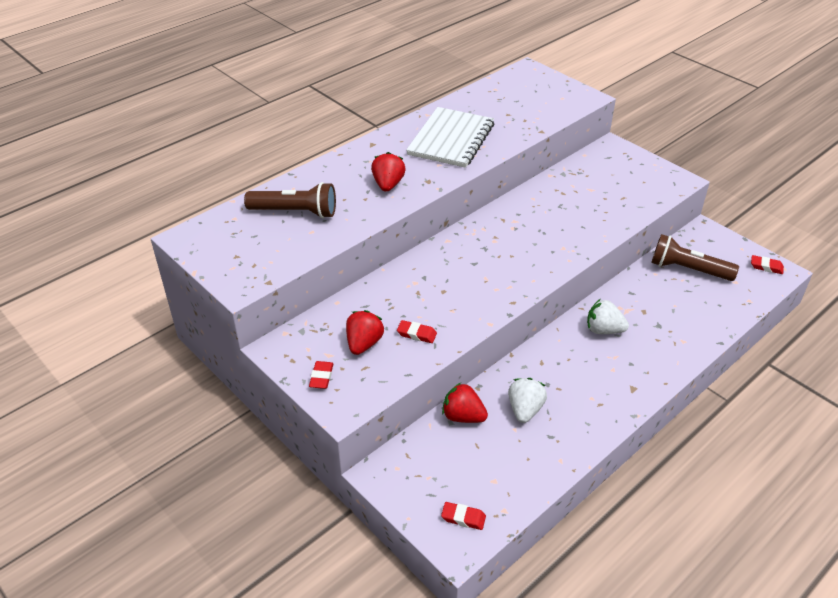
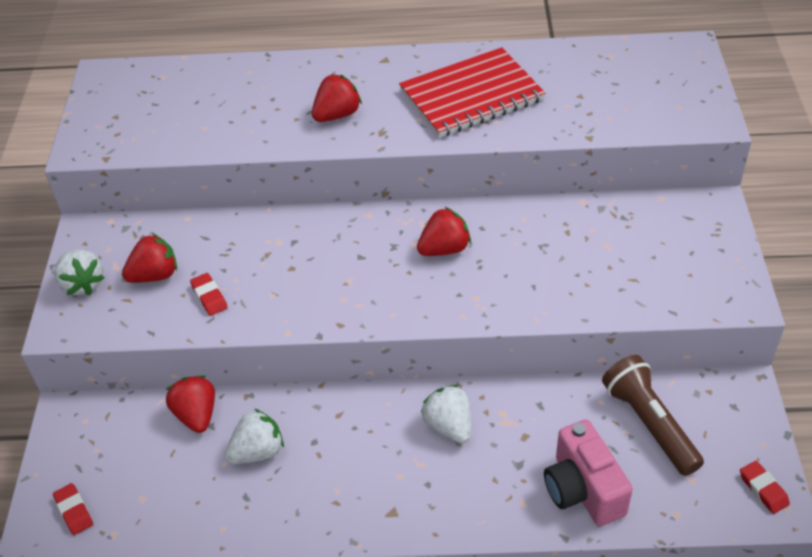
camera: 45 degrees right, 5 degrees up
brown flashlight [244,182,336,218] -> none
red eraser [309,361,333,389] -> white strawberry [54,249,105,295]
white notebook [406,107,494,168] -> red notebook [399,47,545,137]
none -> red strawberry [417,207,471,256]
none -> pink camera [544,420,633,526]

